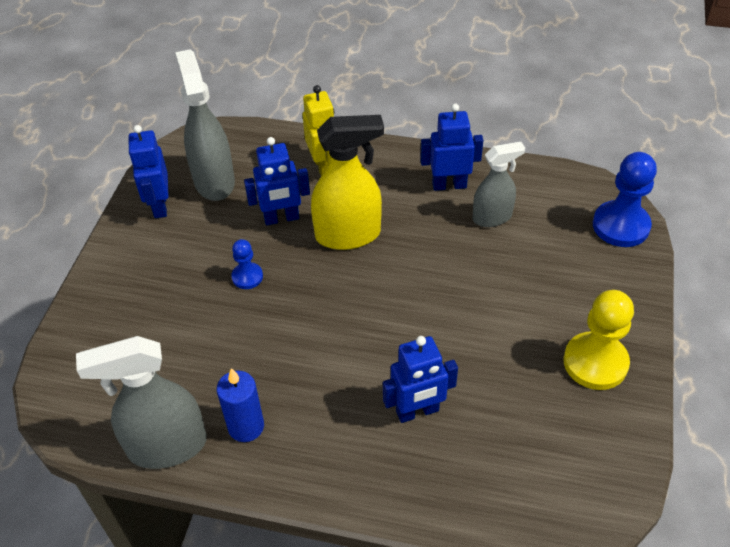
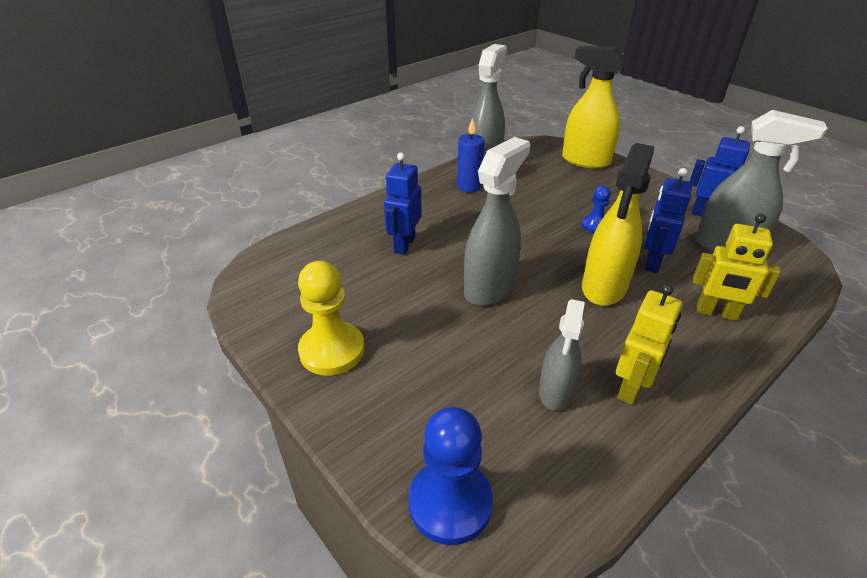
camera: 125 degrees right, 10 degrees down
blue robot [420,104,484,191] -> yellow robot [616,284,682,405]
none -> grey spray bottle [464,137,530,306]
none -> yellow spray bottle [562,46,626,169]

